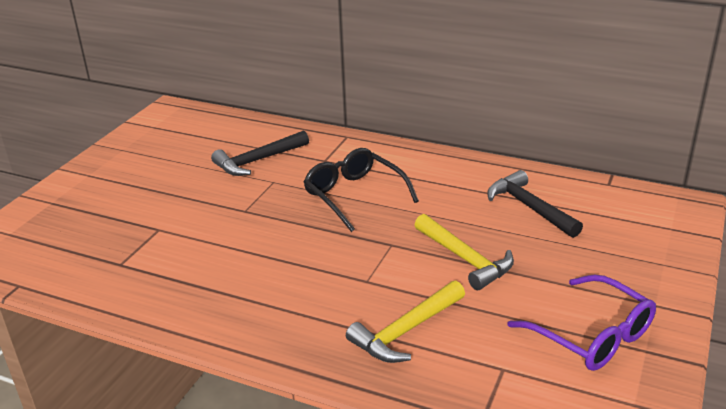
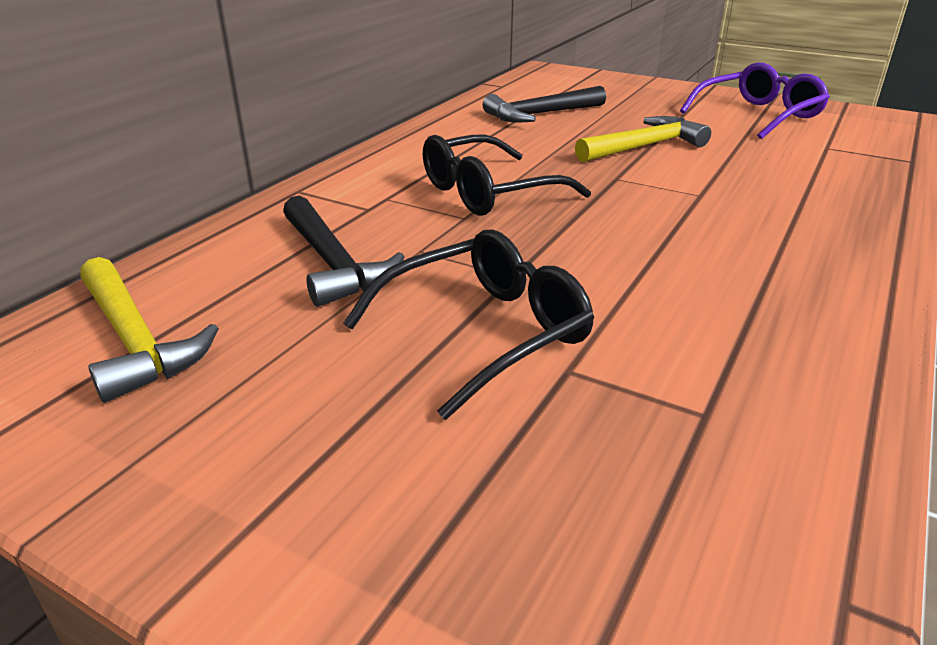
camera: 85 degrees left, 0 degrees up
yellow hammer [346,280,465,363] -> yellow hammer moved to [80,257,219,403]
none -> black glasses [344,229,594,420]

